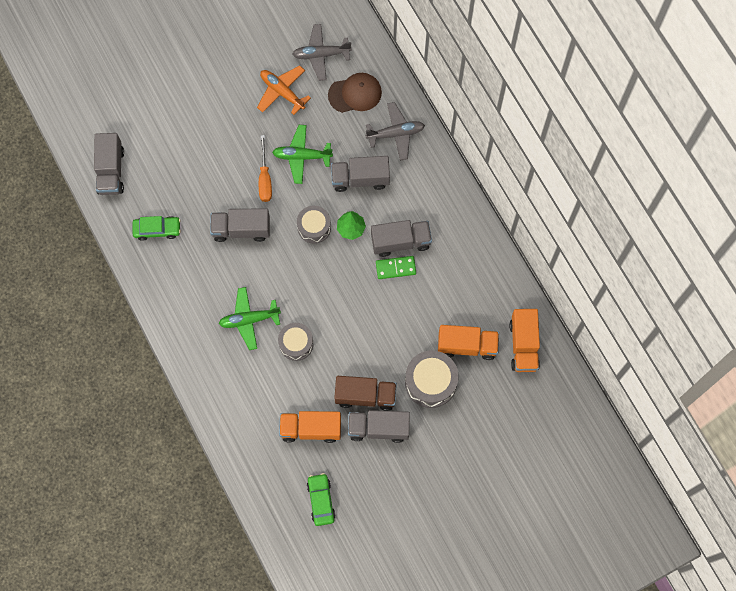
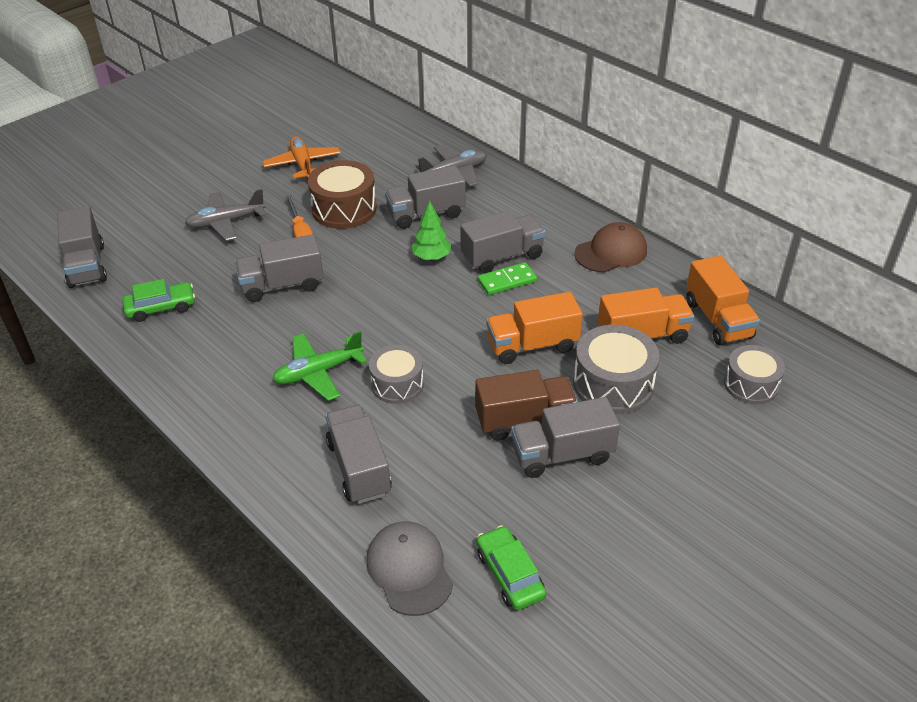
camera: 15 degrees left, 30 degrees down
orange plane [257,65,311,115] -> orange plane turned 45 degrees clockwise [262,136,341,181]
green plane [272,125,333,184] -> brown drum [308,160,377,229]
orange truck [279,411,341,443] -> orange truck moved to [486,292,583,364]
grey plane [293,24,352,81] -> grey plane moved to [185,189,266,241]
grey drum [297,206,331,244] -> grey drum moved to [724,345,785,404]
brown cap [328,73,382,113] -> brown cap moved to [574,222,647,273]
none -> grey truck [325,405,392,504]
none -> grey cap [366,522,453,616]

